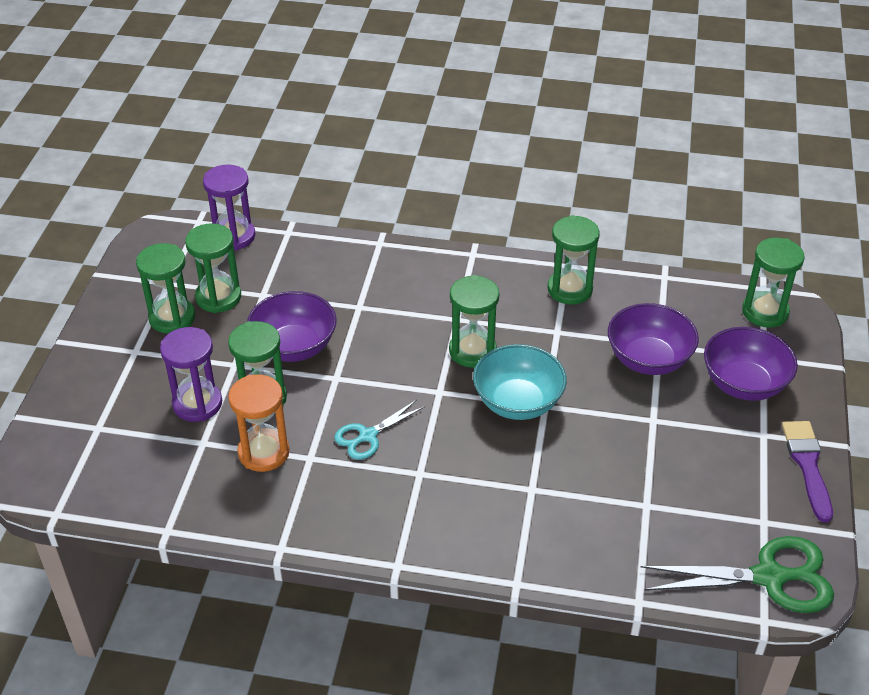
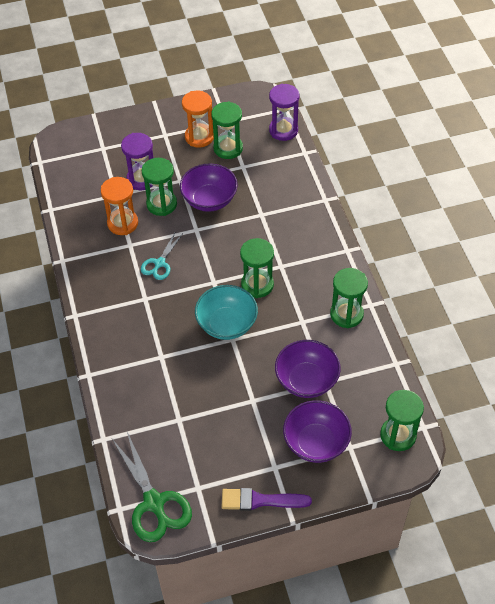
camera: 65 degrees right, 10 degrees up
green hourglass [136,243,195,334] -> orange hourglass [182,91,214,148]
turquoise scissors [334,400,425,460] -> turquoise scissors turned 90 degrees counterclockwise [141,231,182,280]
purple brush [782,421,833,523] -> purple brush turned 150 degrees counterclockwise [222,488,312,511]

